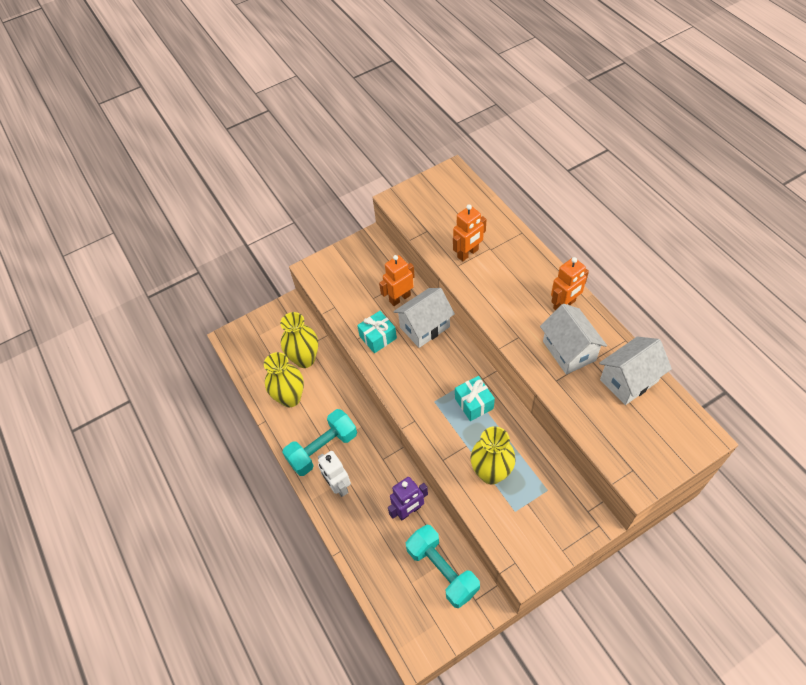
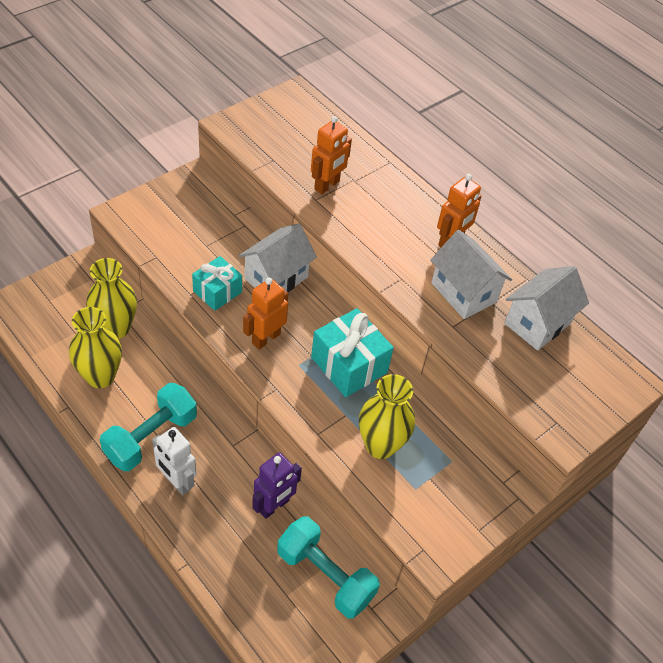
camera: 20 degrees left, 5 degrees down
orange robot [379,255,415,306] -> orange robot moved to [243,277,288,350]
turquoise gift [455,376,495,421] -> turquoise gift [311,308,394,397], size x1.54

